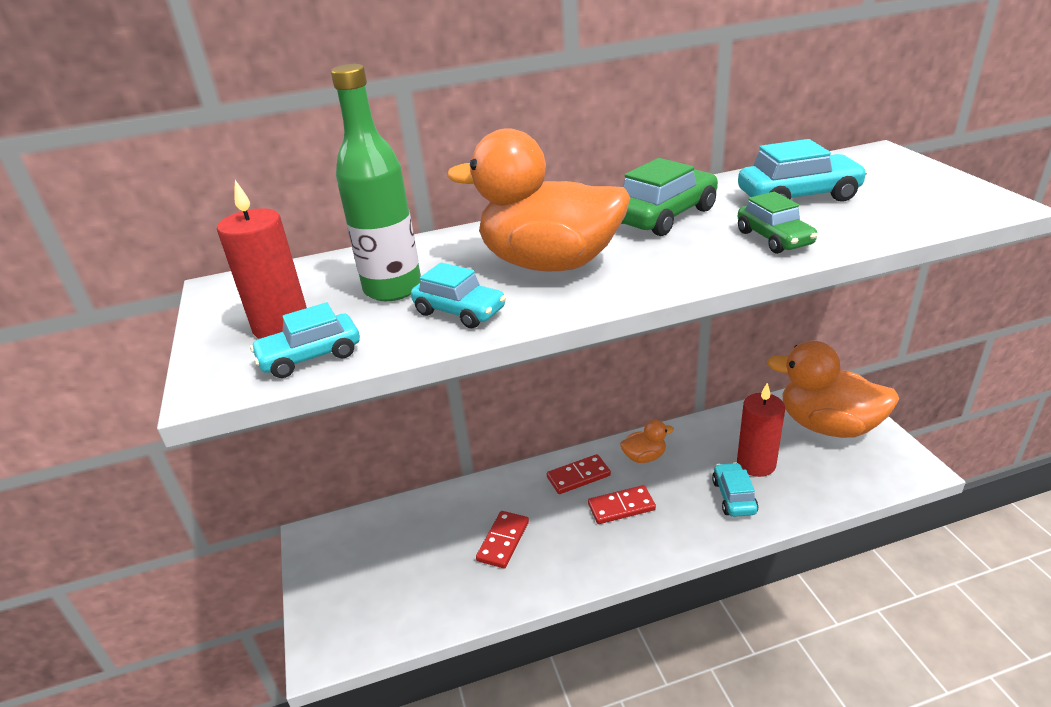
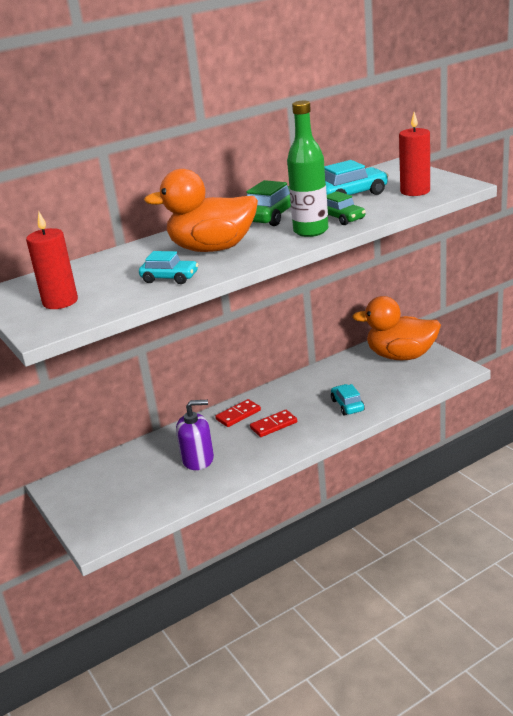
camera: 15 degrees left, 5 degrees down
turquoise car [250,302,360,378] -> none
green bottle [331,64,421,301] -> green bottle moved to [287,101,328,237]
red domino [476,511,529,568] -> purple soap dispenser [176,400,214,470]
orange duck [620,420,674,463] -> none
red candle [737,383,785,477] -> red candle moved to [399,112,430,196]

